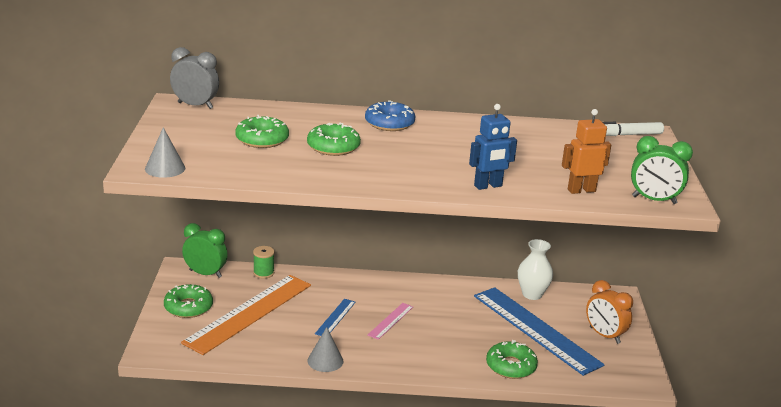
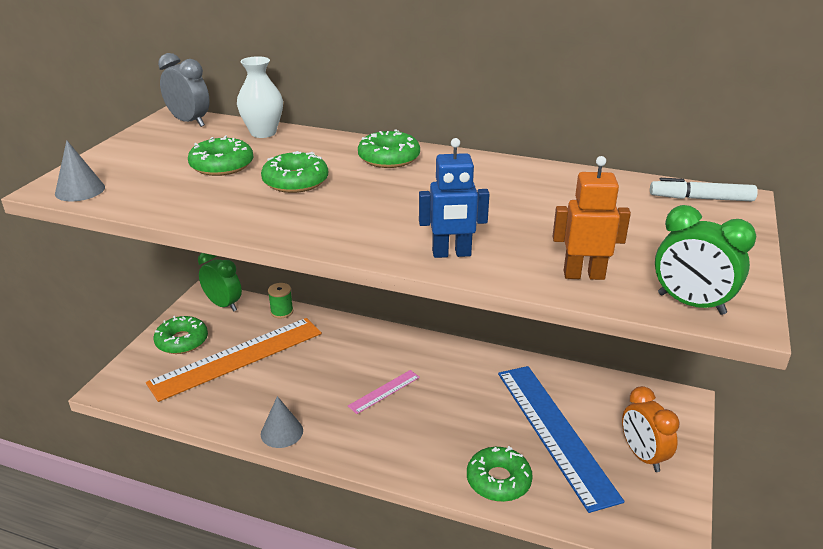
camera: 20 degrees right, 5 degrees up
blue ruler [315,299,356,336] -> none
blue donut [365,100,415,131] -> green donut [358,129,420,168]
white vase [518,239,553,300] -> white vase moved to [237,56,283,138]

